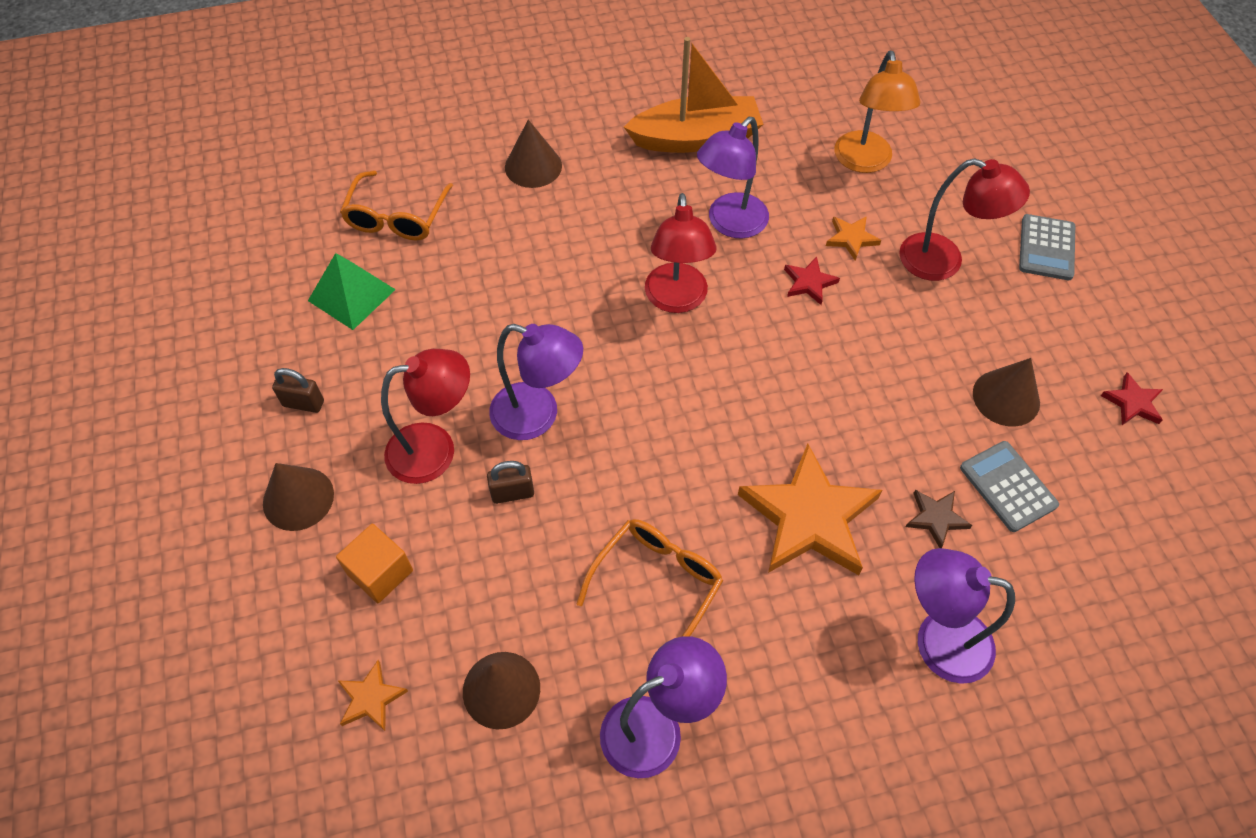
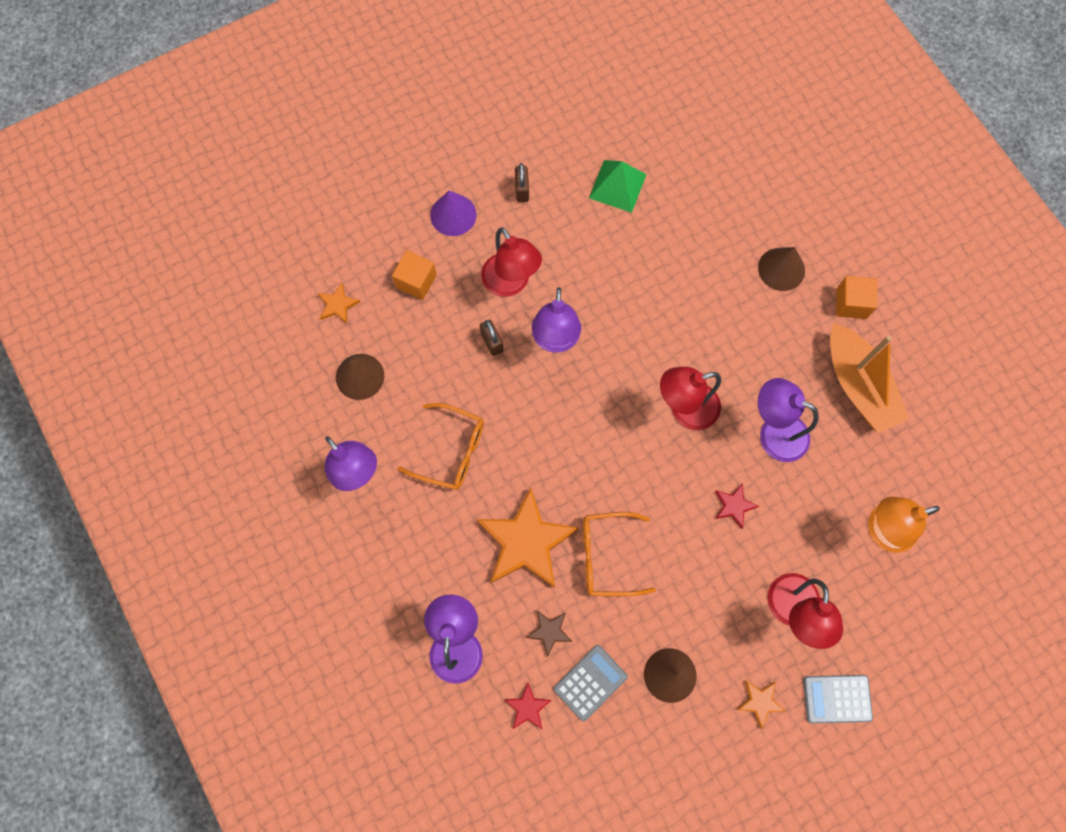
camera: 75 degrees right, 15 degrees up
brown cone [263,463,334,531] -> purple cone [430,190,477,236]
orange glasses [340,171,453,241] -> orange glasses moved to [583,512,656,596]
orange star [826,216,881,261] -> orange star moved to [736,681,786,729]
red star [1101,372,1163,425] -> red star moved to [504,683,552,730]
none -> orange cube [836,276,877,319]

